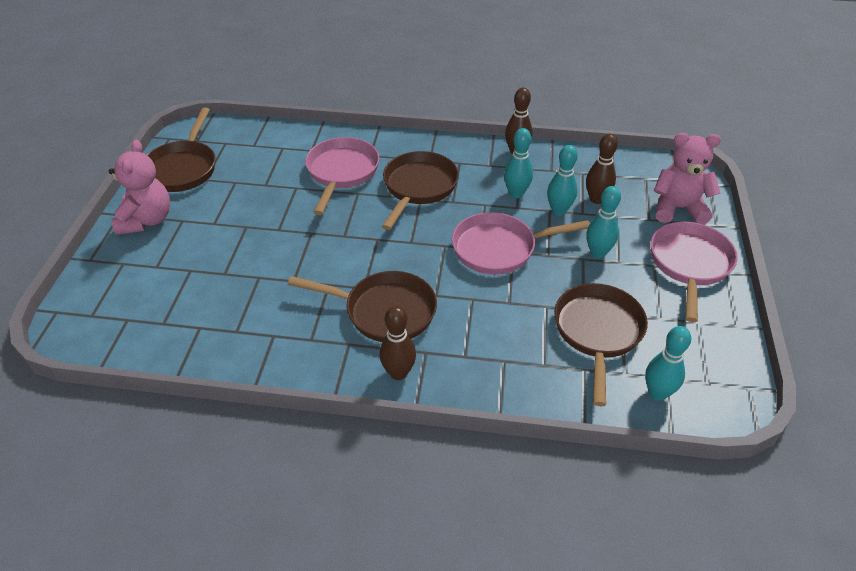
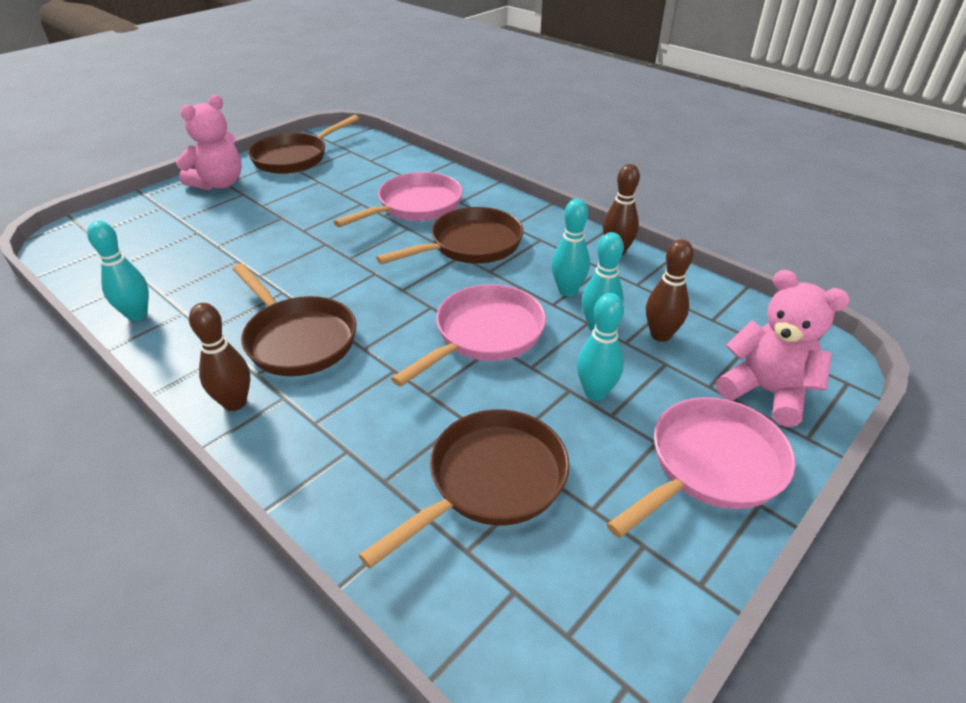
camera: 35 degrees right, 5 degrees down
pink pan [452,212,590,275] -> pink pan turned 105 degrees clockwise [391,284,546,387]
turquoise bowling pin [645,326,691,401] -> turquoise bowling pin moved to [87,221,149,321]

